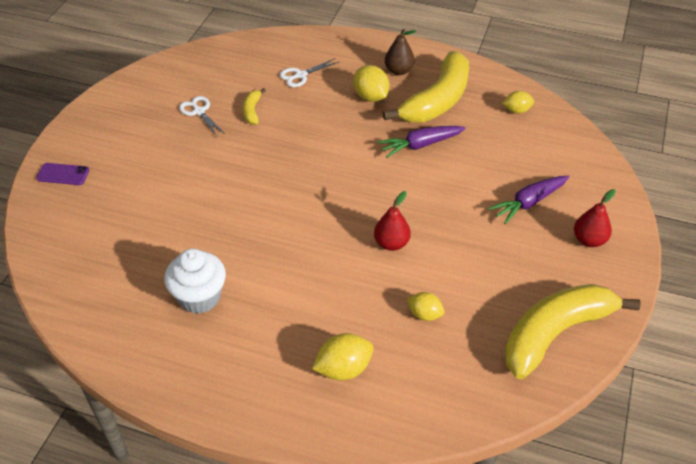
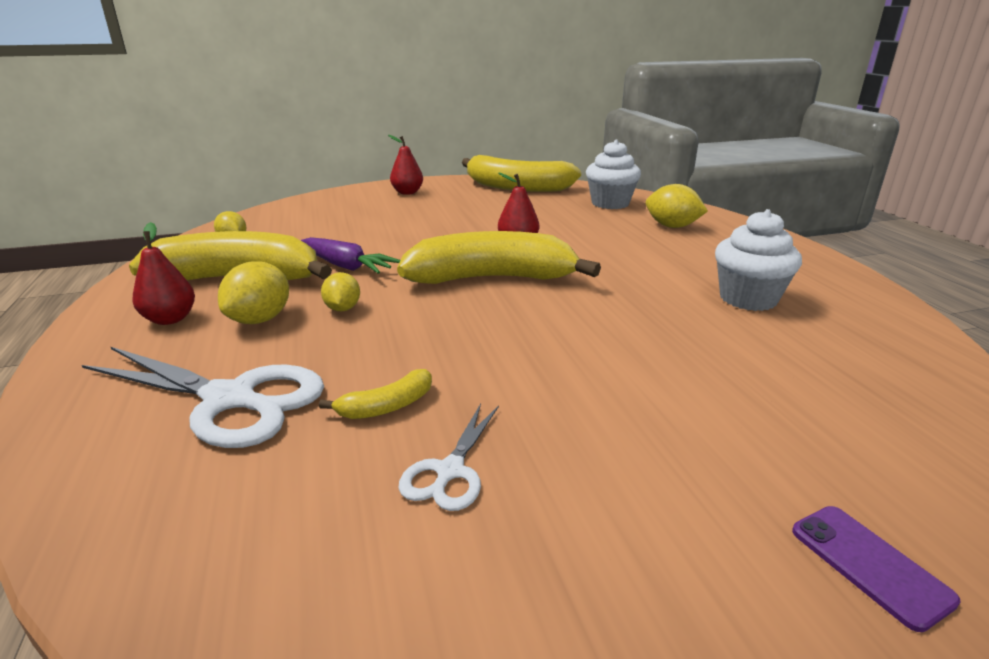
camera: 125 degrees left, 20 degrees down
white scissors [280,58,339,87] -> white scissors [82,347,324,448], size x1.93
brown pear [385,29,416,75] -> red pear [132,222,195,325]
yellow lemon [407,292,445,321] -> yellow lemon moved to [321,272,360,311]
purple carrot [488,176,569,225] -> none
none -> yellow banana [397,231,601,284]
none -> white cupcake [586,140,641,209]

